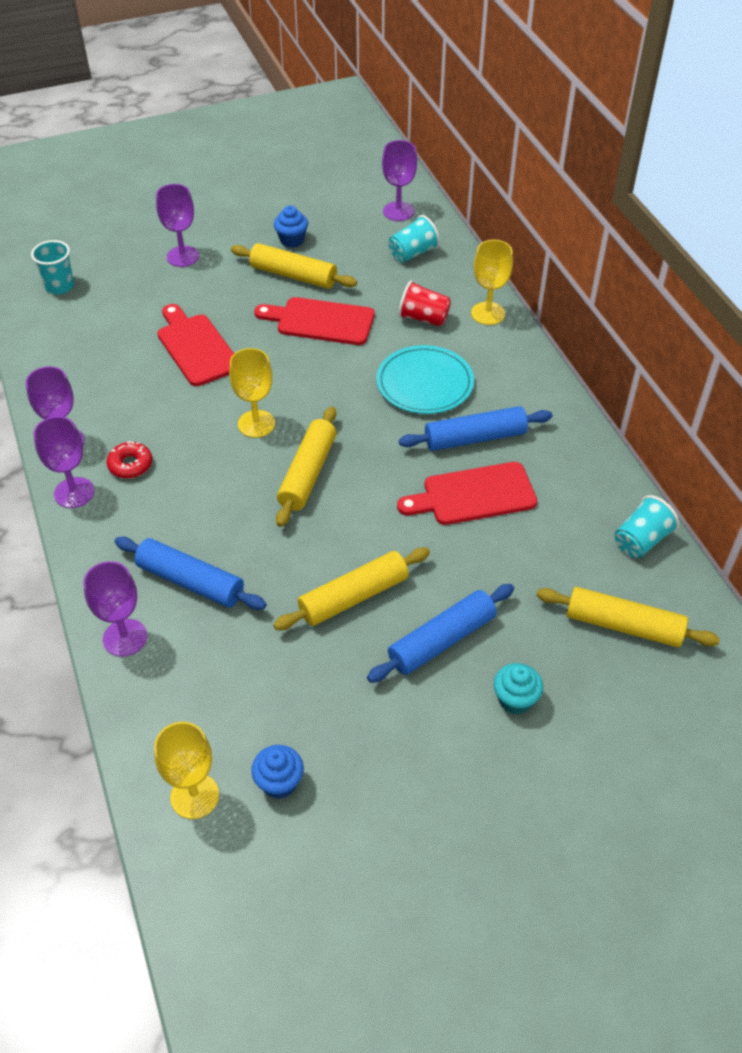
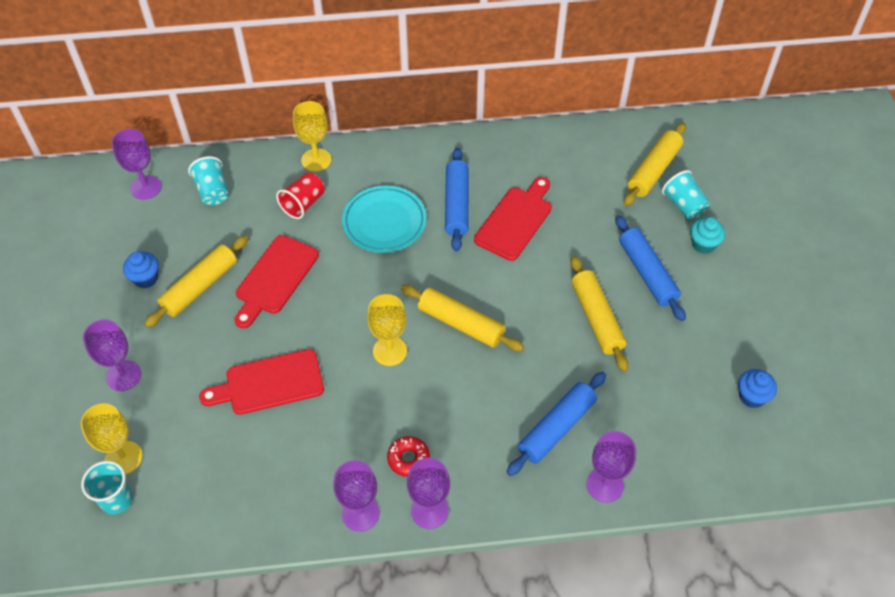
camera: 75 degrees left, 5 degrees up
yellow goblet [154,722,219,819] -> yellow goblet moved to [81,403,143,474]
red cutting board [397,462,537,525] -> red cutting board turned 150 degrees counterclockwise [474,177,552,261]
turquoise cup [614,495,679,558] -> turquoise cup moved to [662,170,710,219]

